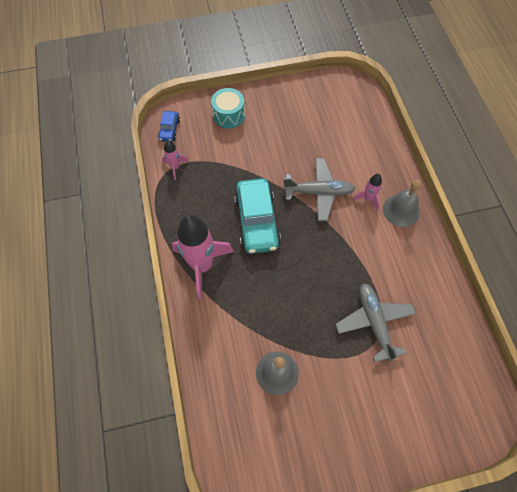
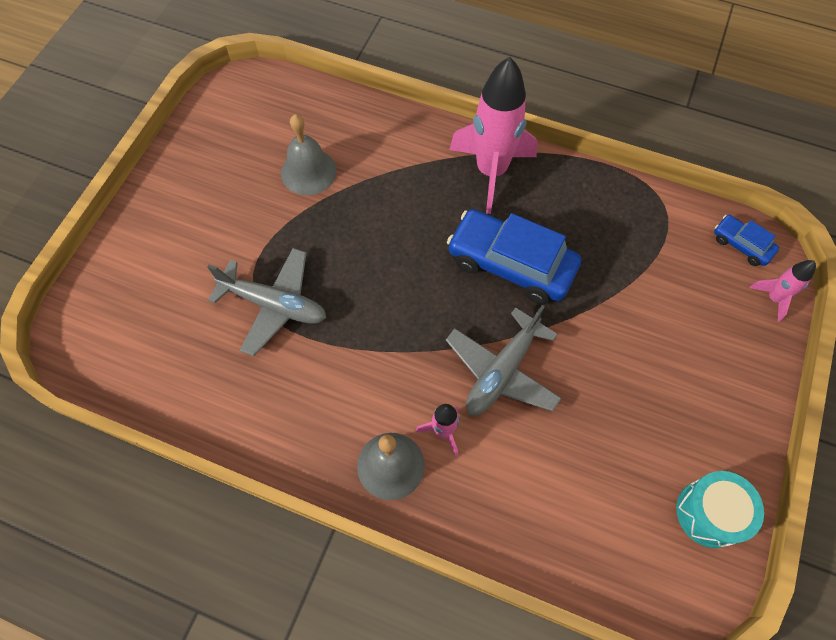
camera: 125 degrees right, 0 degrees up
pink rocket [162,140,188,180] -> pink rocket moved to [750,260,816,322]
turquoise drum [211,88,245,129] -> turquoise drum moved to [676,471,764,548]
turquoise car [234,178,281,254] -> blue car [447,209,581,305]

